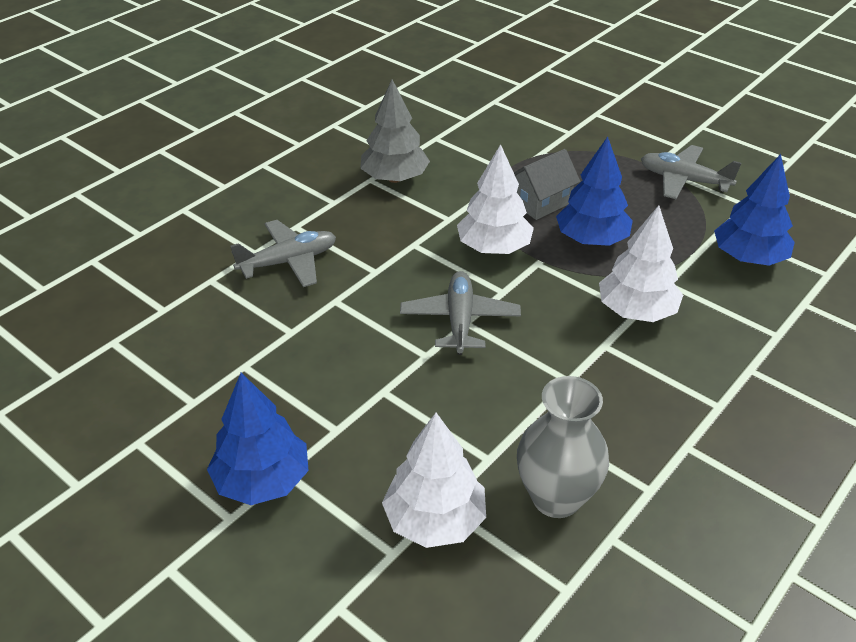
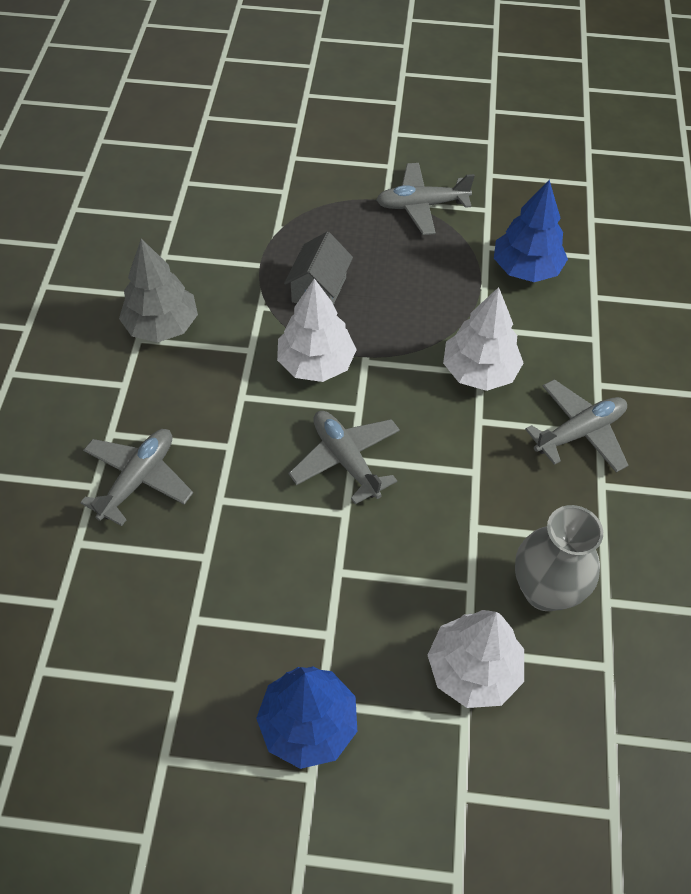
camera: 35 degrees left, 15 degrees up
blue tree [556,137,633,246] -> none
none -> grey plane [525,379,628,472]

